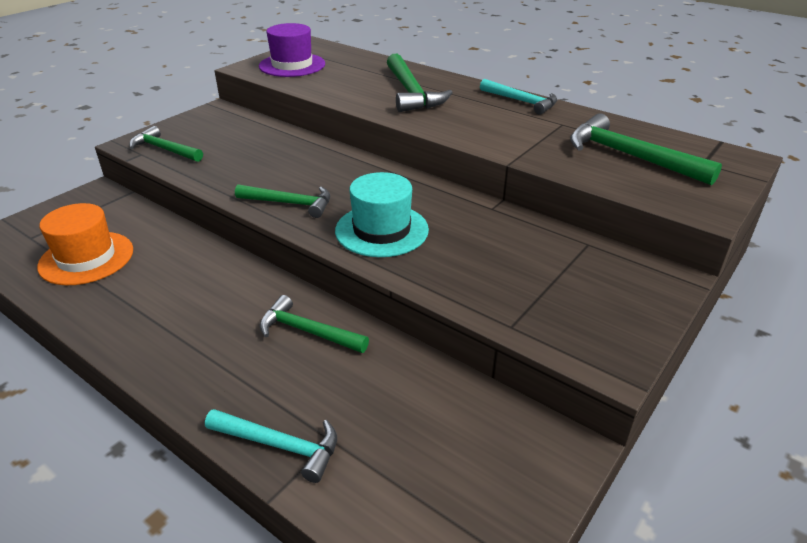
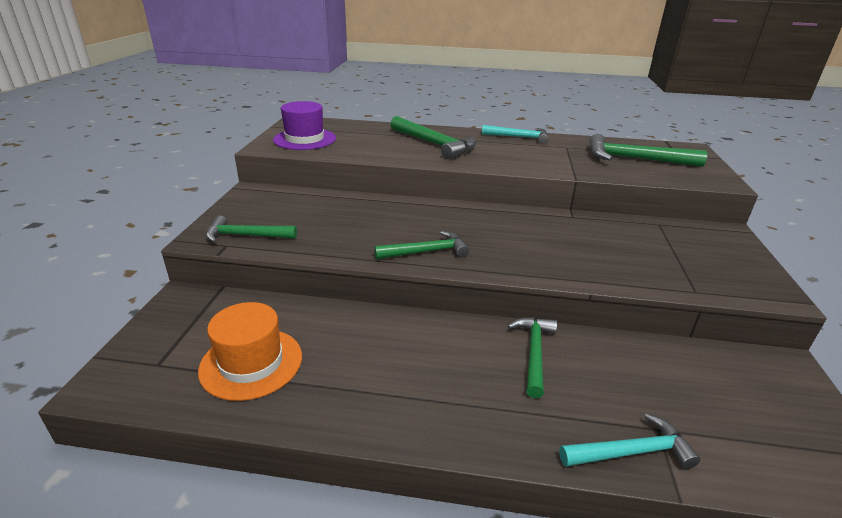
camera: 30 degrees left, 5 degrees down
green hammer [260,295,369,353] -> green hammer turned 105 degrees clockwise [508,317,557,398]
turquoise hat [335,172,429,257] -> none

